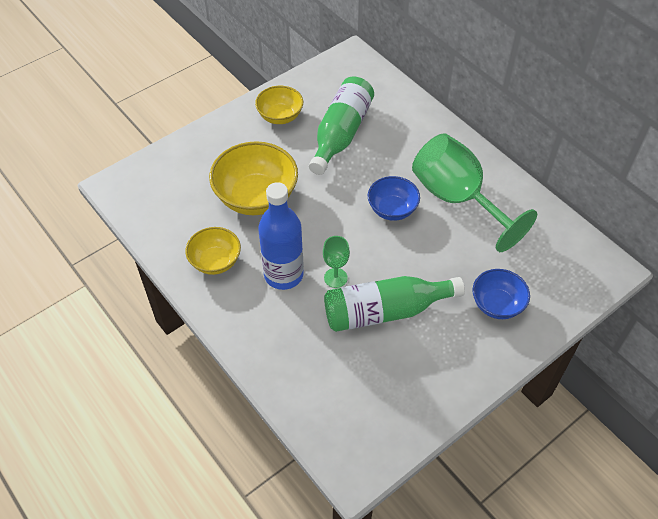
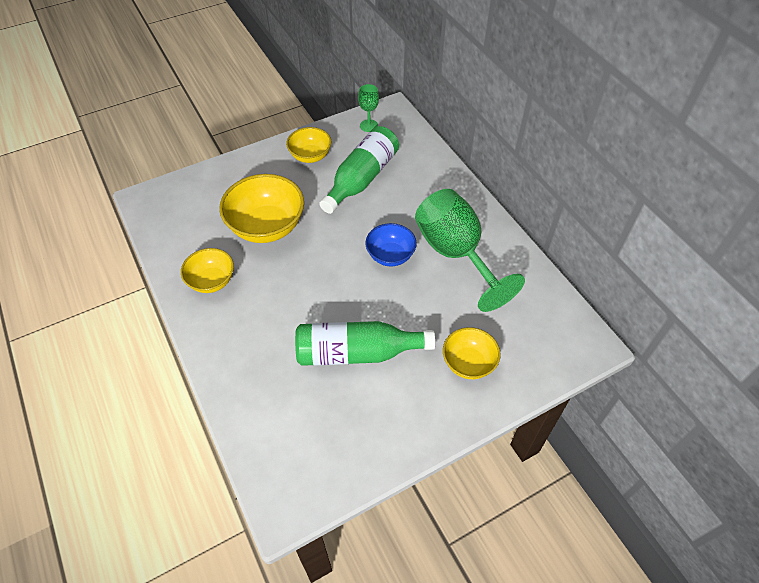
camera: 10 degrees right, 0 degrees up
blue bottle [258,182,304,290] -> none
green goblet [323,236,350,288] -> green goblet moved to [358,84,379,132]
blue bowl [473,269,530,319] -> yellow bowl [443,327,501,379]

